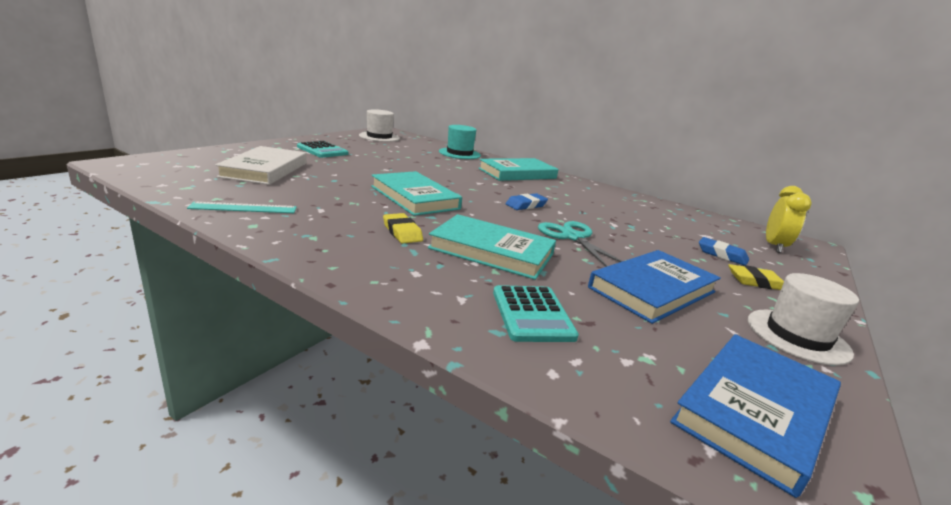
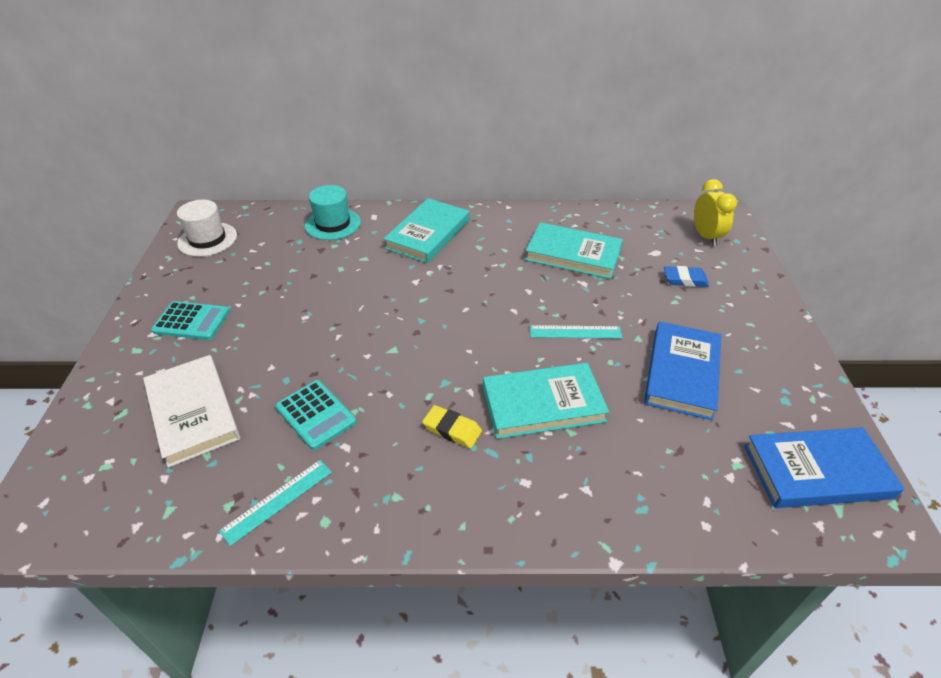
camera: 30 degrees left, 20 degrees up
turquoise book [371,171,462,216] -> turquoise book moved to [525,222,623,279]
turquoise calculator [493,285,579,342] -> turquoise calculator moved to [275,380,356,450]
blue eraser [506,193,548,210] -> none
turquoise scissors [538,221,622,267] -> turquoise ruler [530,325,622,339]
blue book [670,334,841,498] -> blue book turned 75 degrees clockwise [744,427,904,508]
yellow eraser [729,264,784,290] -> none
white hat [748,273,859,366] -> none

